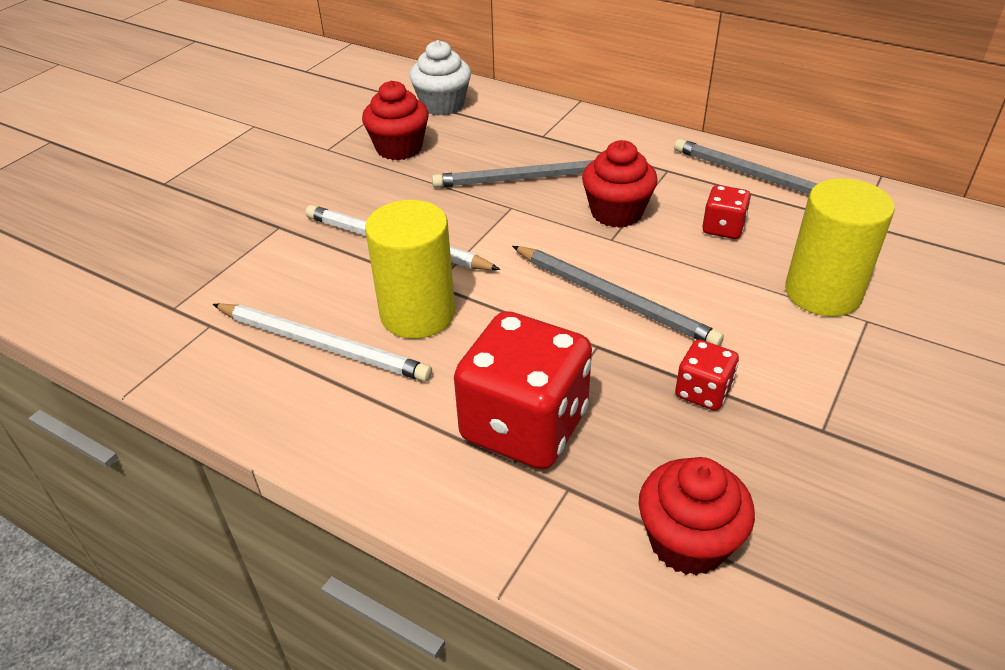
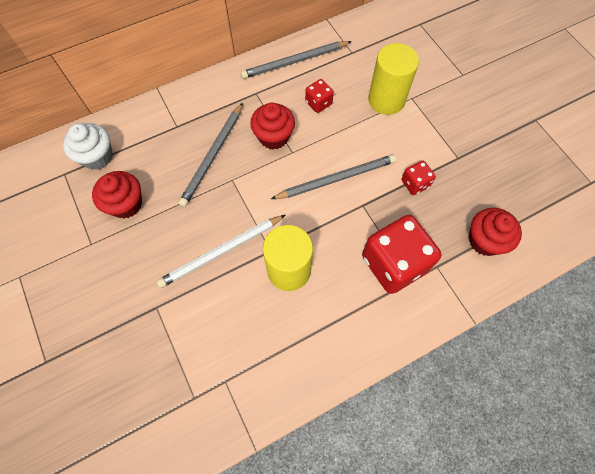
camera: 60 degrees left, 25 degrees up
white pencil [213,303,432,382] -> none

